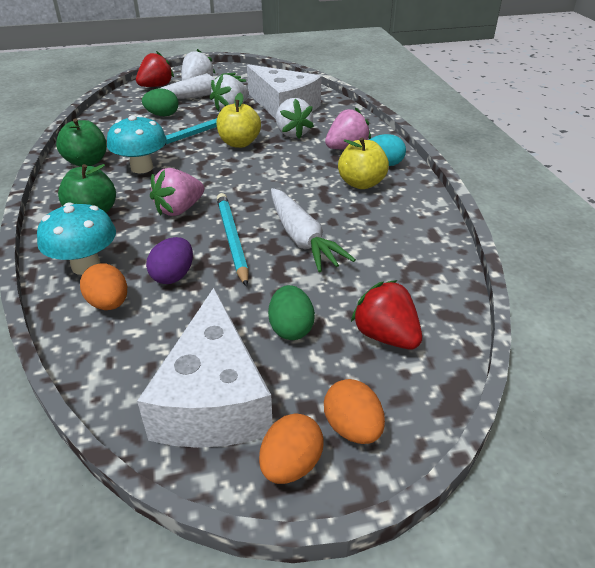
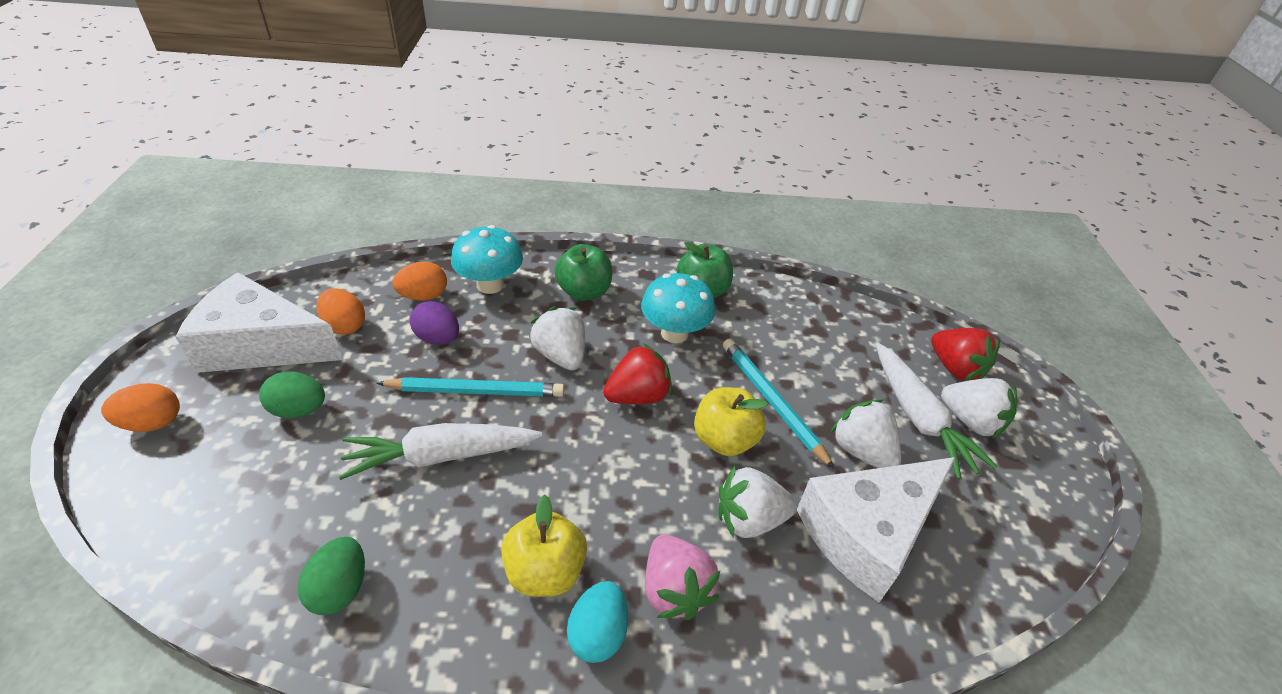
camera: 100 degrees right, 5 degrees up
green egg [142,88,179,116] -> green egg moved to [298,537,365,615]
pink strawberry [150,168,204,216] -> white strawberry [529,306,585,371]
orange egg [259,413,324,484] -> orange egg moved to [316,288,365,335]
red strawberry [351,280,422,349] -> red strawberry moved to [603,343,672,404]

